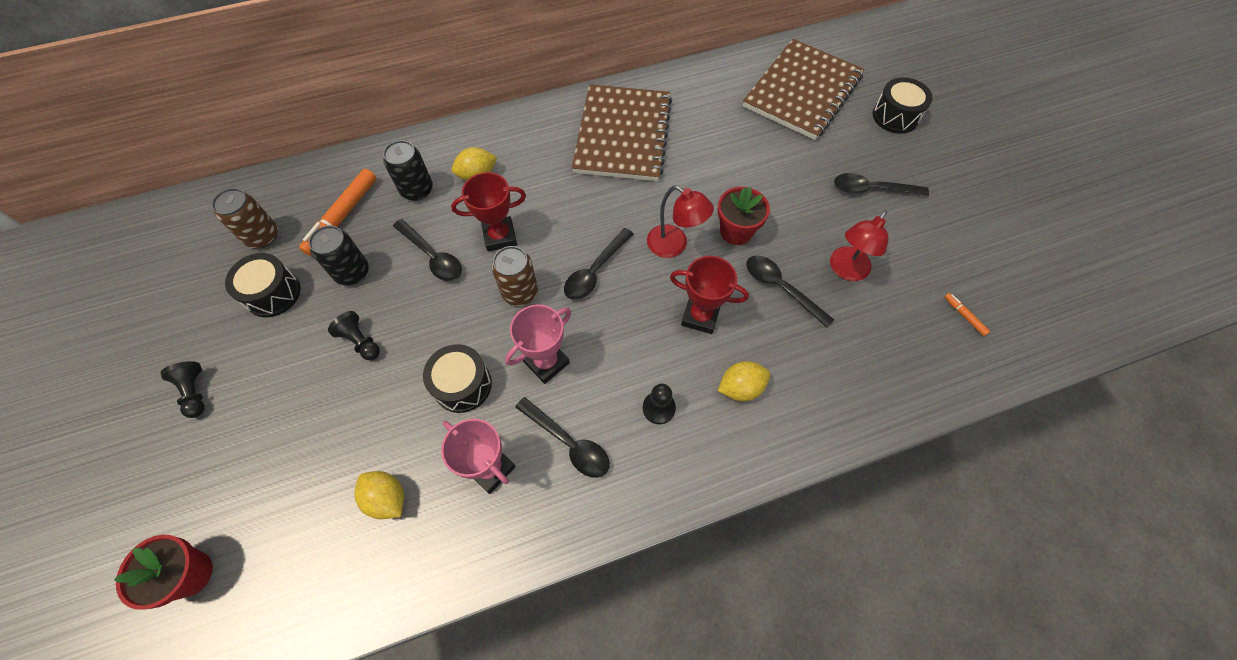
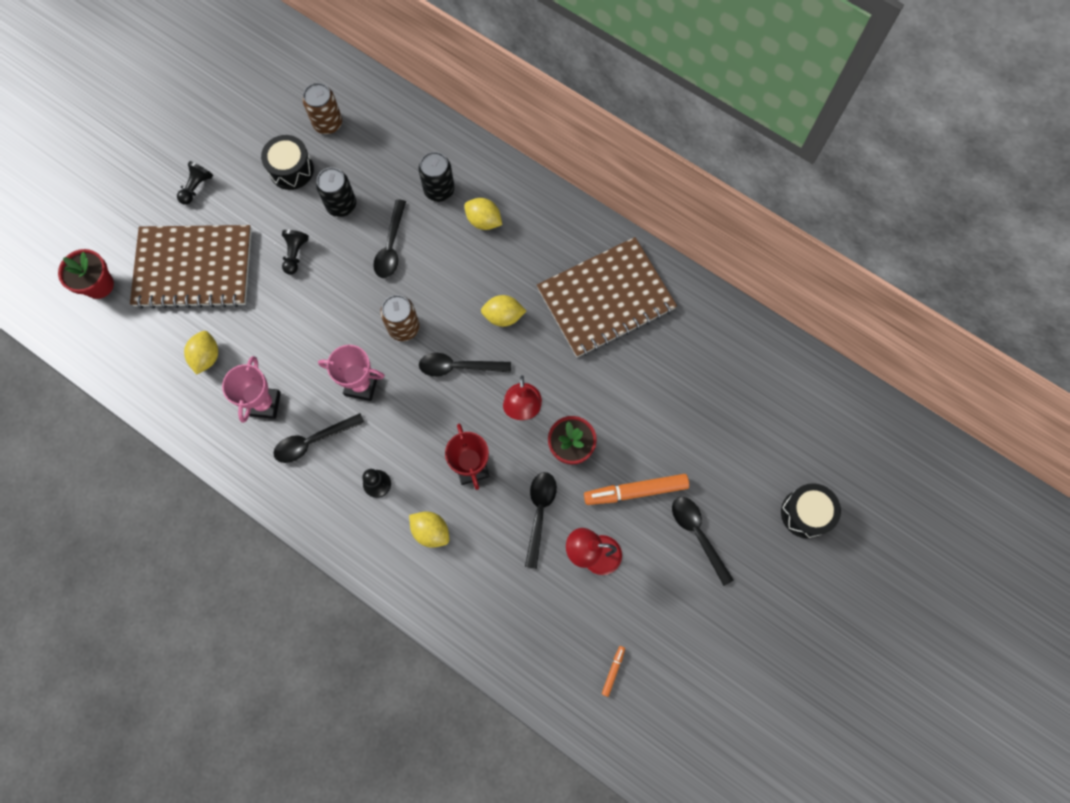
camera: 55 degrees right, 10 degrees up
orange marker [299,169,377,256] -> orange marker moved to [584,474,689,505]
black drum [423,344,492,413] -> none
red trophy [451,172,526,252] -> none
black spoon [515,397,610,478] -> black spoon turned 60 degrees clockwise [273,413,364,463]
brown notebook [743,39,864,140] -> brown notebook moved to [130,225,252,309]
none -> yellow lemon [481,295,526,327]

